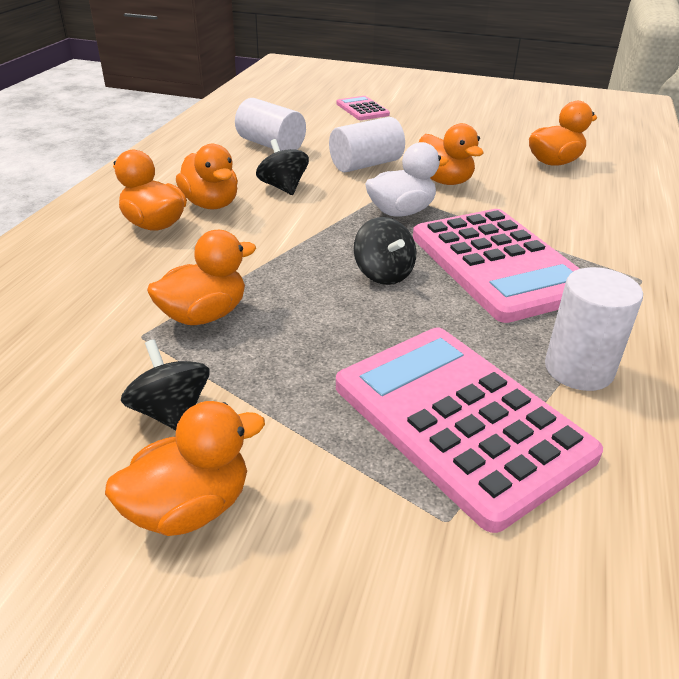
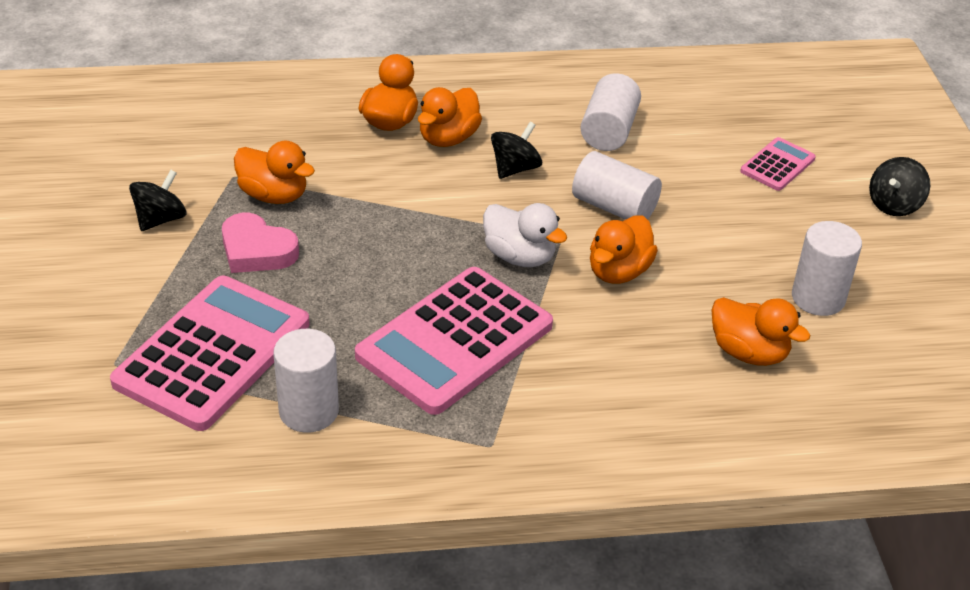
camera: 65 degrees right, 5 degrees up
orange duck [105,401,265,536] -> none
black spinning top [354,217,416,285] -> black spinning top moved to [869,157,930,216]
none -> pink heart [222,213,299,273]
none -> white cylinder [792,221,862,316]

